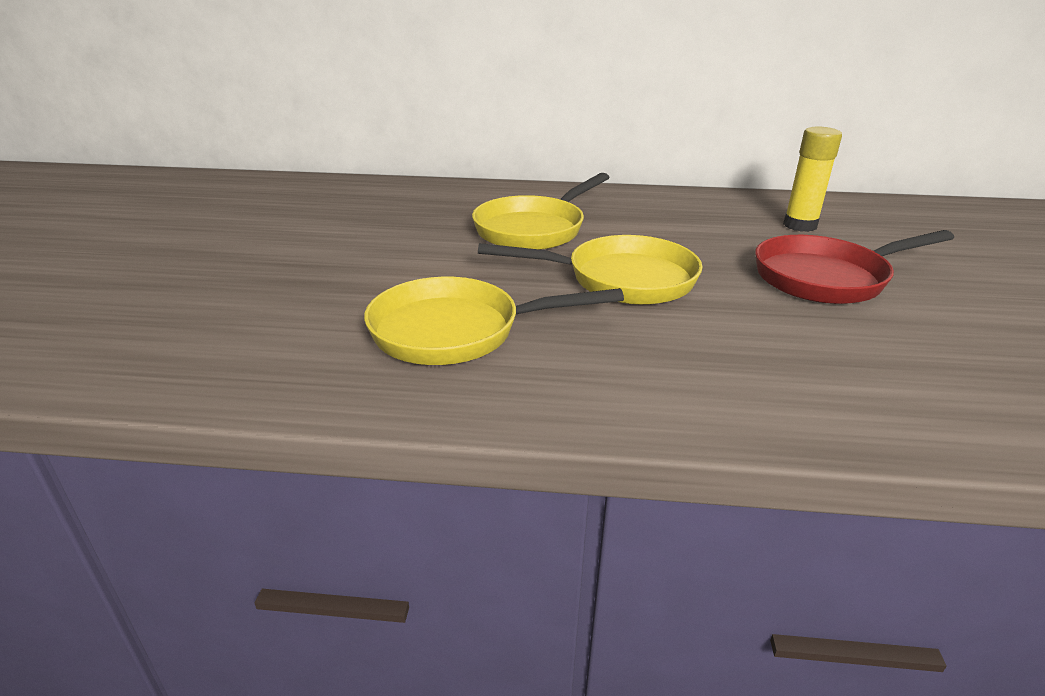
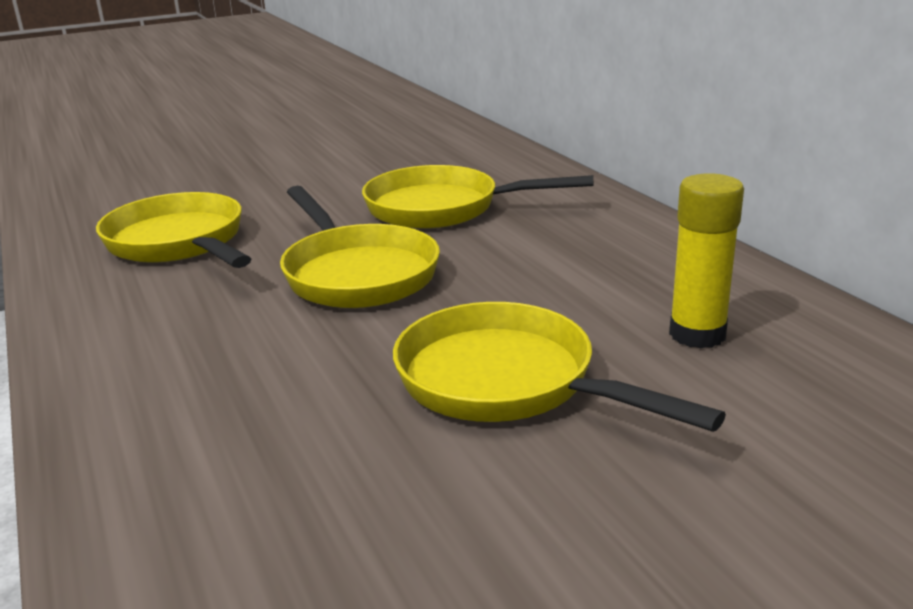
camera: 60 degrees right, 5 degrees down
red pan [755,230,954,304] -> yellow pan [393,302,726,432]

